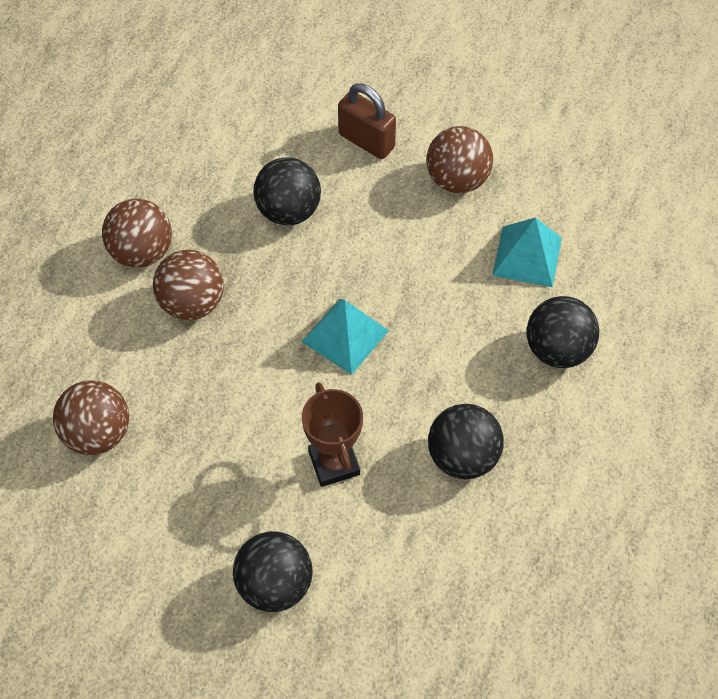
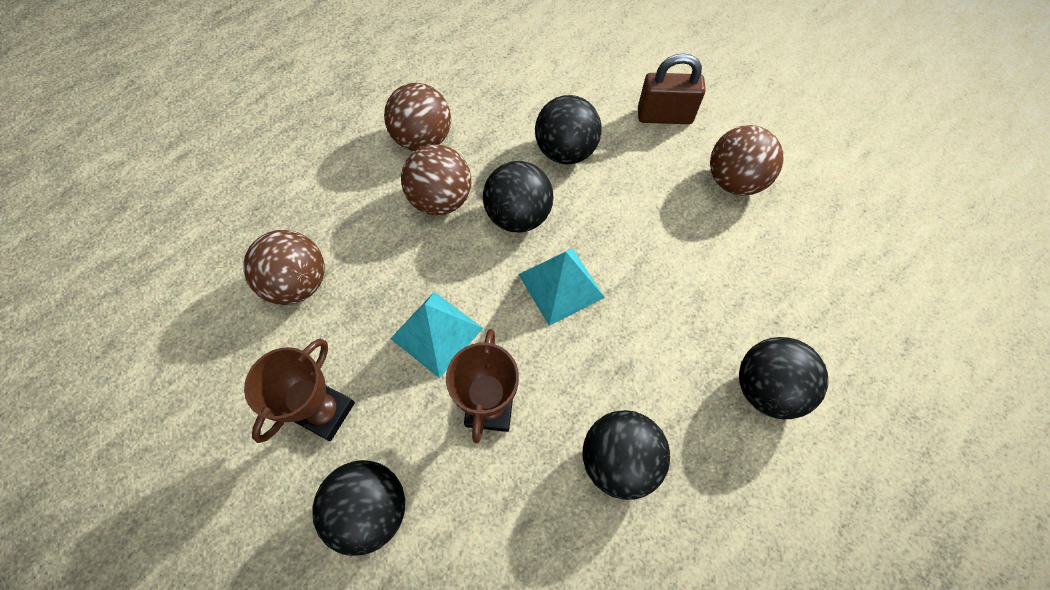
camera: 25 degrees right, 5 degrees up
brown padlock [338,83,396,159] -> brown padlock turned 60 degrees counterclockwise [638,53,706,124]
turquoise pyramid [492,218,562,287] -> turquoise pyramid moved to [390,292,483,378]
none -> brown trophy [244,338,355,443]
none -> black ball [483,161,553,233]

